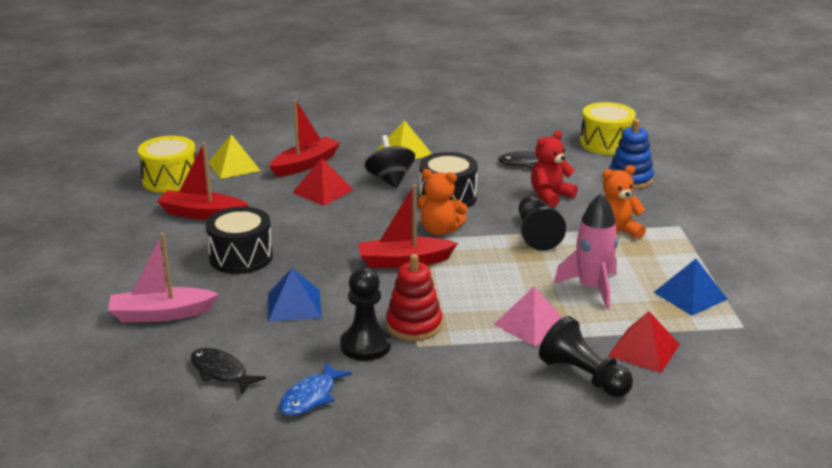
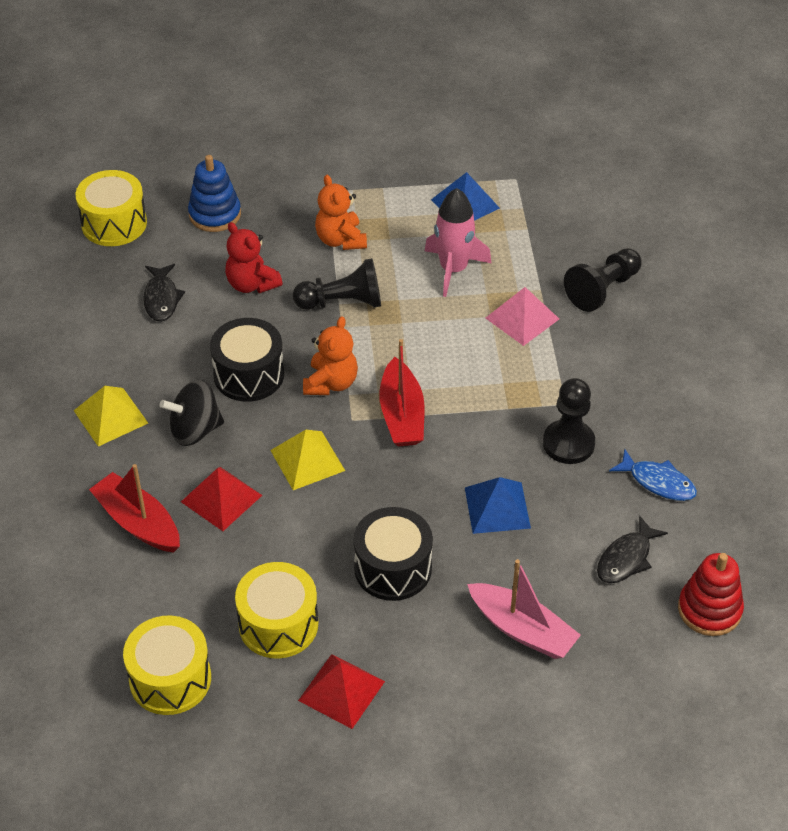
camera: 90 degrees left, 20 degrees up
pink boat [108,233,219,322] -> pink boat turned 45 degrees counterclockwise [467,559,581,659]
red boat [157,143,249,220] -> yellow drum [235,562,318,658]
yellow pyramid [208,134,261,179] -> yellow pyramid moved to [270,430,345,490]
red stacking toy [386,254,442,341] -> red stacking toy moved to [678,553,744,636]
red pyramid [608,311,680,373] -> red pyramid moved to [298,654,385,729]

